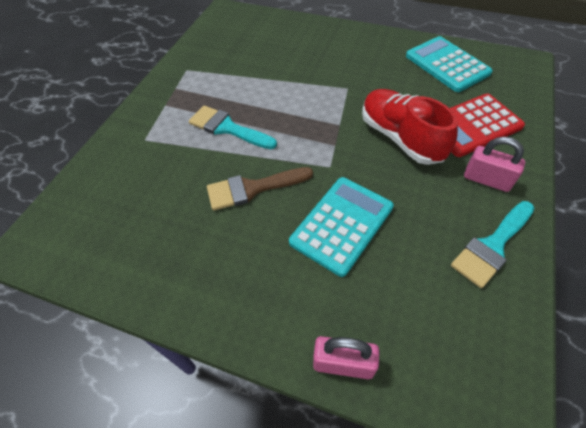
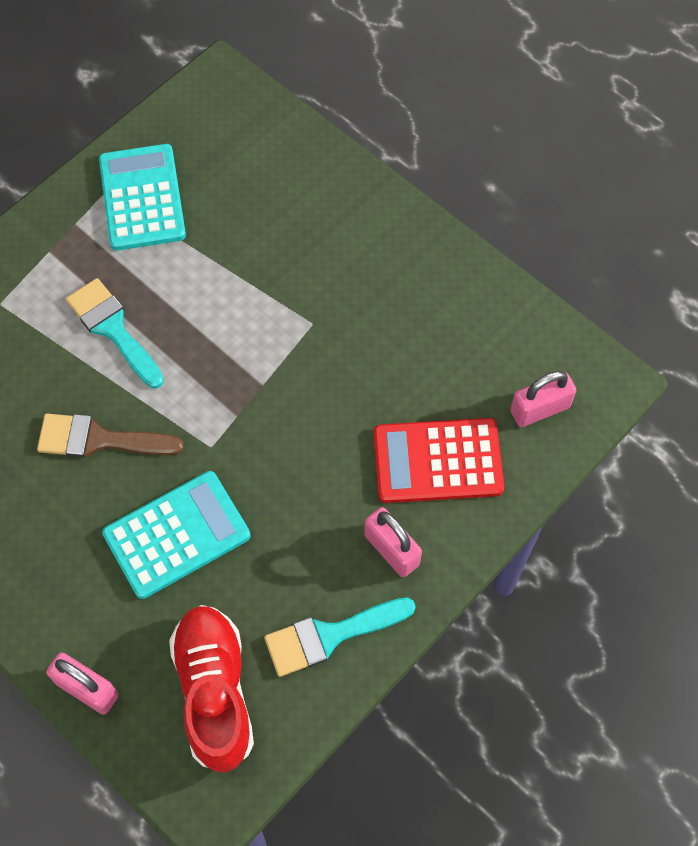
camera: 20 degrees right, 10 degrees up
red shoe [362,89,458,165] -> red shoe moved to [169,605,254,772]
turquoise calculator [406,36,493,92] -> turquoise calculator moved to [99,144,186,251]
none -> pink padlock [510,371,577,427]

